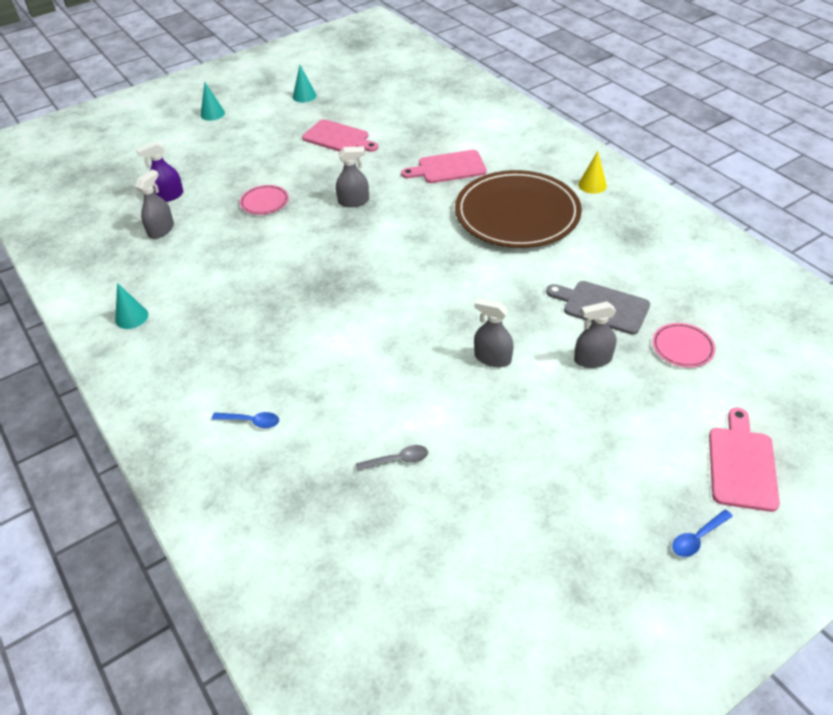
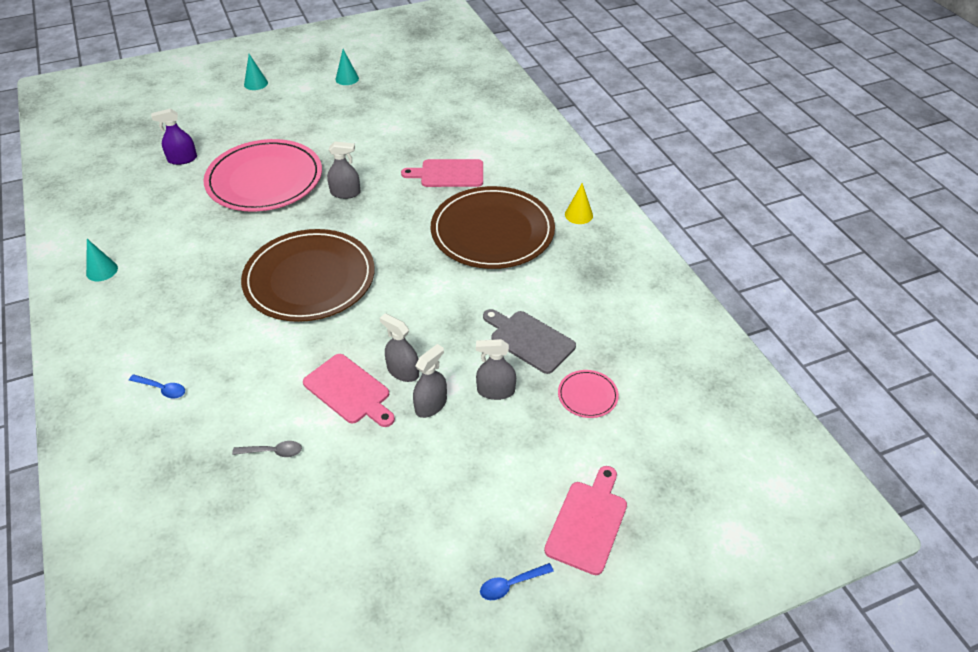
camera: 10 degrees right, 0 degrees up
grey spray bottle [135,170,174,239] -> grey spray bottle moved to [413,344,447,418]
pink plate [240,185,289,215] -> pink plate [203,139,322,211], size x2.46
pink cutting board [302,119,378,152] -> pink cutting board moved to [303,354,395,427]
none -> brown plate [241,229,375,322]

